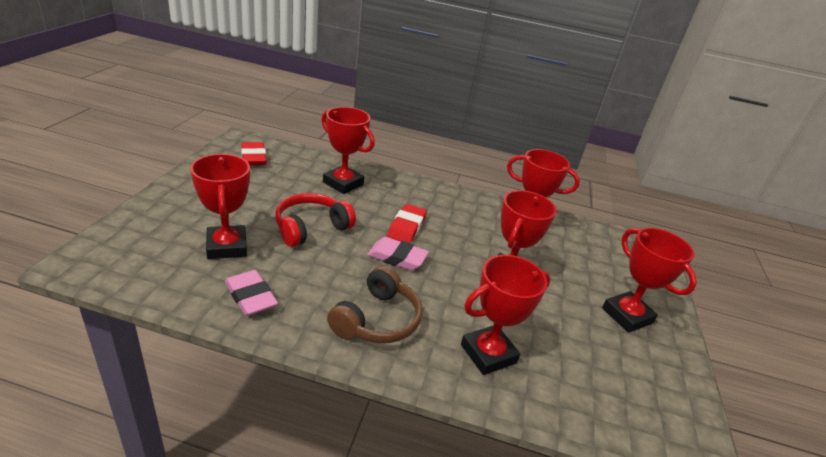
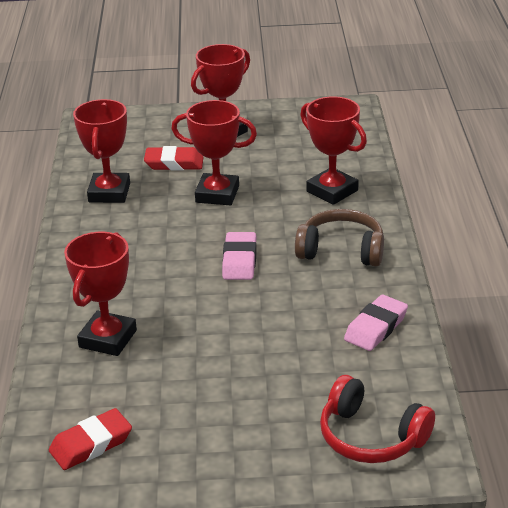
camera: 100 degrees left, 0 degrees up
red trophy [190,154,250,259] -> none
red headphones [275,193,356,247] -> red headphones moved to [320,375,435,463]
red eraser [387,204,427,243] -> red eraser moved to [144,146,204,171]

